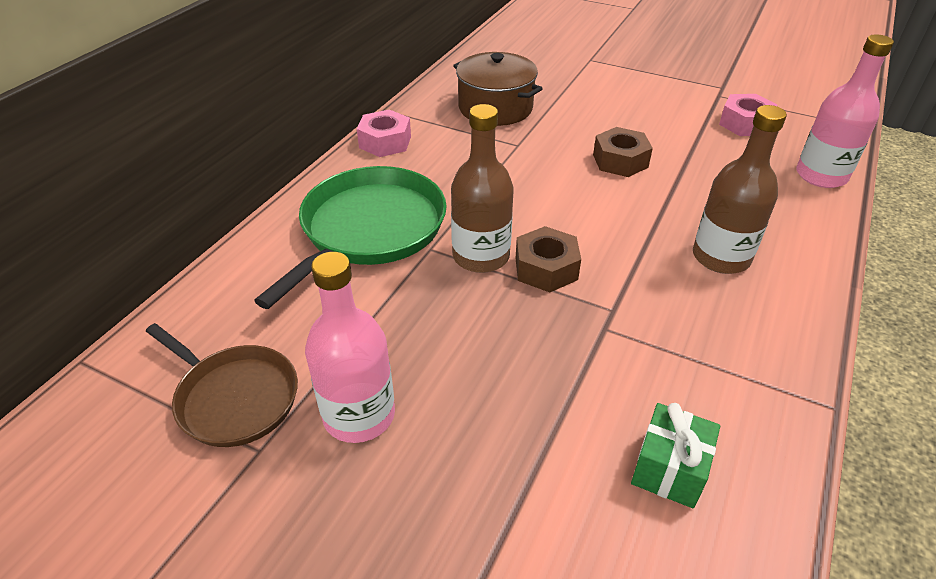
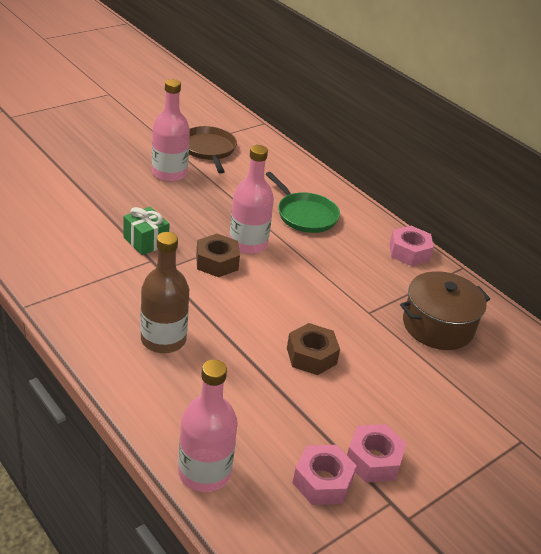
camera: 110 degrees right, 5 degrees down
brown pan [146,323,298,447] -> brown pan turned 105 degrees clockwise [189,126,237,174]
green pan [254,166,447,309] -> green pan [266,172,340,233], size x0.64
brown bottle [451,104,514,273] -> pink bottle [229,145,274,254]
green gift [631,403,720,508] -> green gift moved to [123,207,170,255]
none -> pink nut [347,424,407,483]

